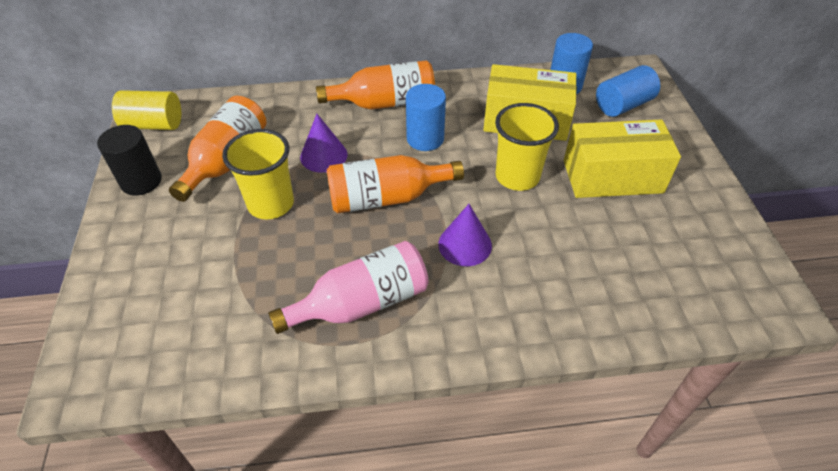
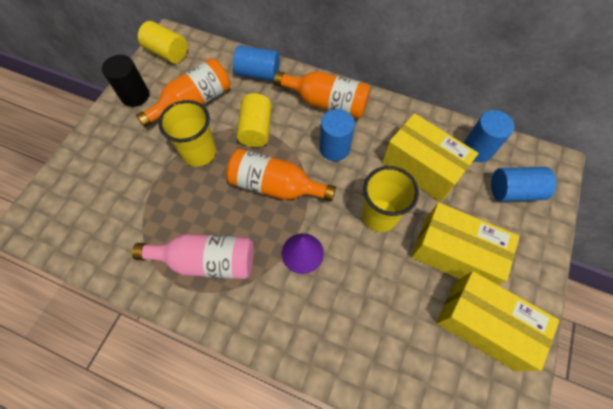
camera: 30 degrees right, 15 degrees up
purple cone [300,114,347,173] -> yellow cylinder [237,93,272,147]
none -> blue cylinder [233,45,280,81]
none -> yellow box [436,271,559,371]

